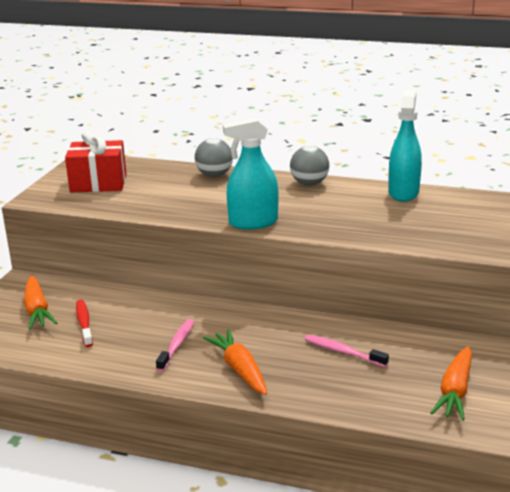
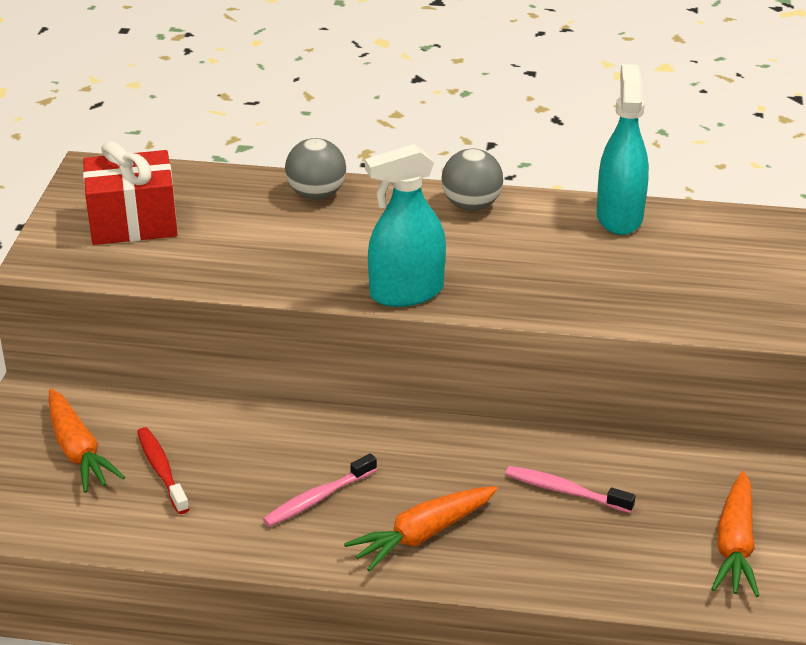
camera: 10 degrees left, 10 degrees up
pink toothbrush [156,319,195,372] -> pink toothbrush turned 135 degrees counterclockwise [263,453,377,527]
orange carrot [203,329,267,395] -> orange carrot turned 90 degrees counterclockwise [344,486,498,572]

